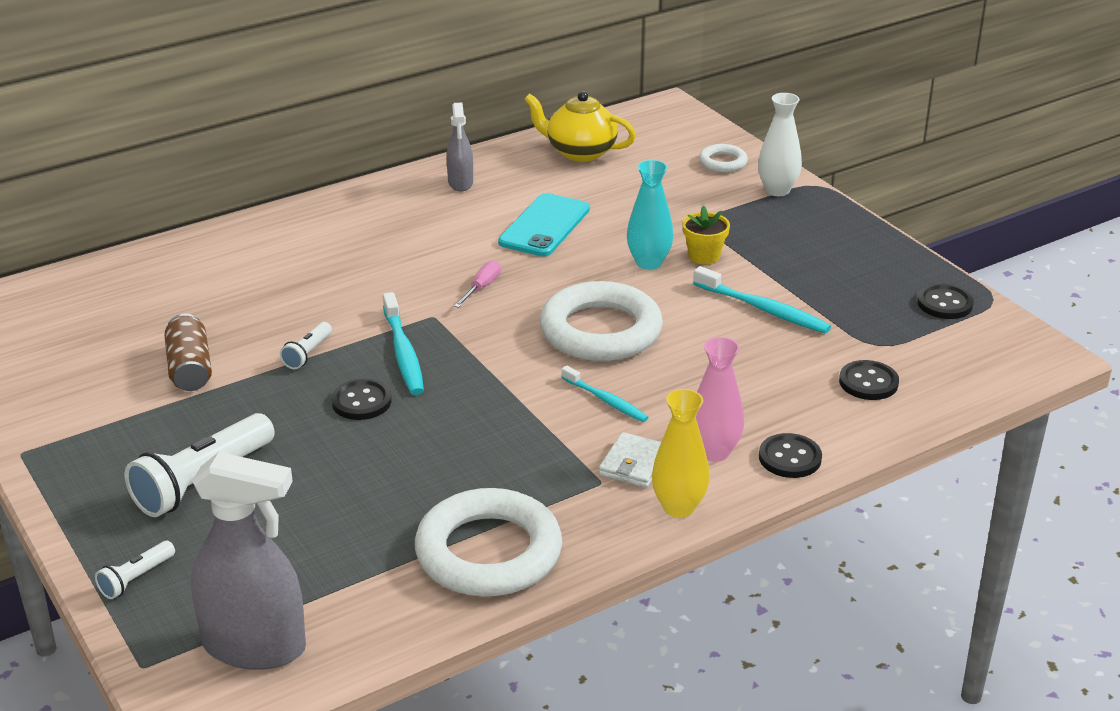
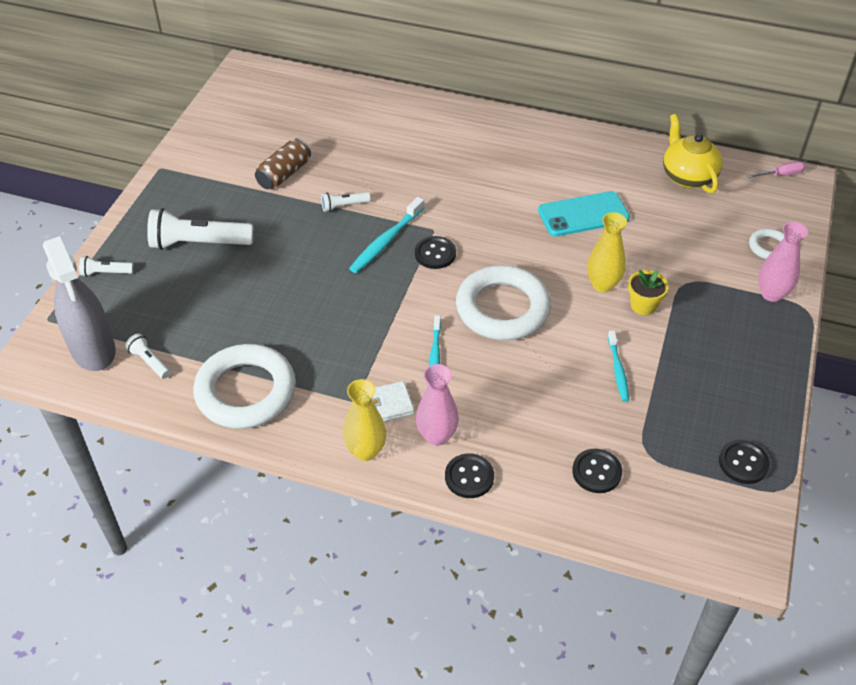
camera: 50 degrees right, 15 degrees up
black button [331,379,391,420] -> black button moved to [415,236,456,269]
grey spray bottle [447,102,473,191] -> none
pink screwdriver [454,260,501,308] -> pink screwdriver moved to [747,161,806,178]
turquoise vase [627,160,673,270] -> yellow vase [587,212,627,292]
turquoise toothbrush [693,266,831,334] -> turquoise toothbrush [608,330,629,402], size x0.66
white vase [758,93,802,196] -> pink vase [758,222,808,302]
none -> white flashlight [125,334,171,379]

